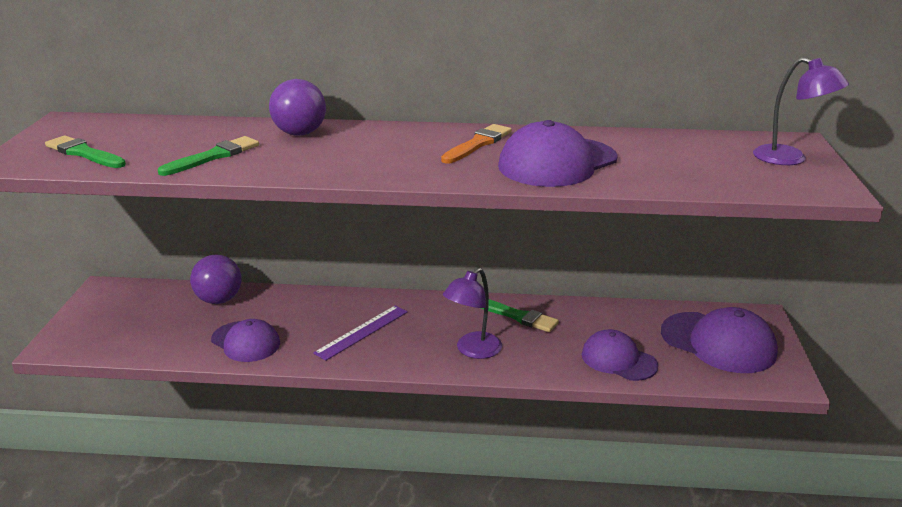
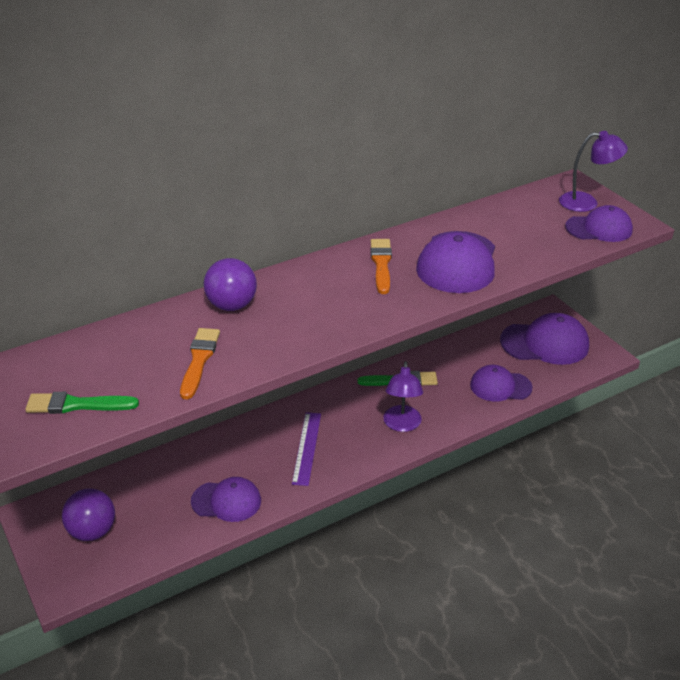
camera: 35 degrees left, 10 degrees up
green brush [158,136,259,176] -> orange brush [180,328,220,399]
purple ball [190,255,242,304] -> purple ball moved to [62,489,115,541]
none -> purple cap [565,205,633,242]

